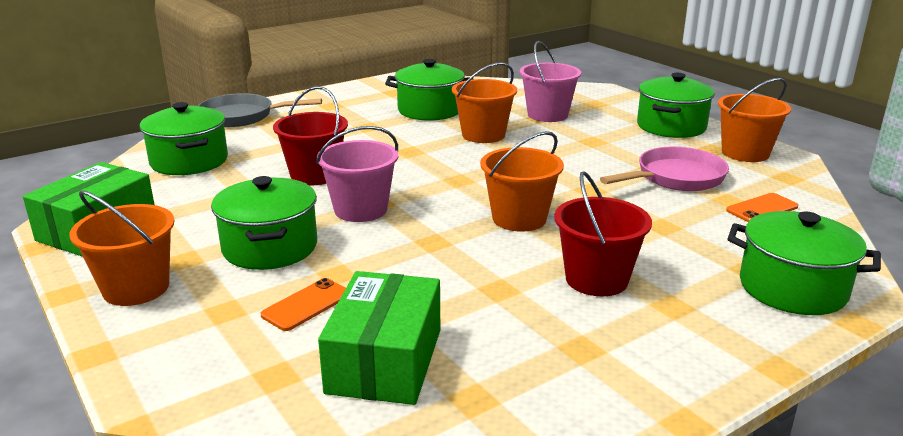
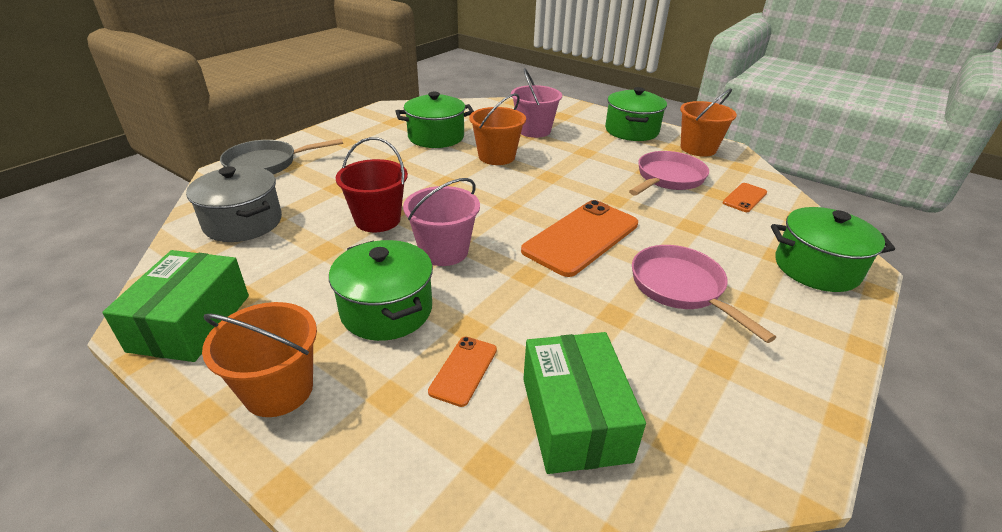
camera: 20 degrees left, 10 degrees up
green pot [139,102,228,175] -> grey pot [186,166,282,242]
orange bucket [480,131,564,232] -> orange phone [521,200,638,277]
red bucket [554,171,652,296] -> pink pan [632,245,776,343]

